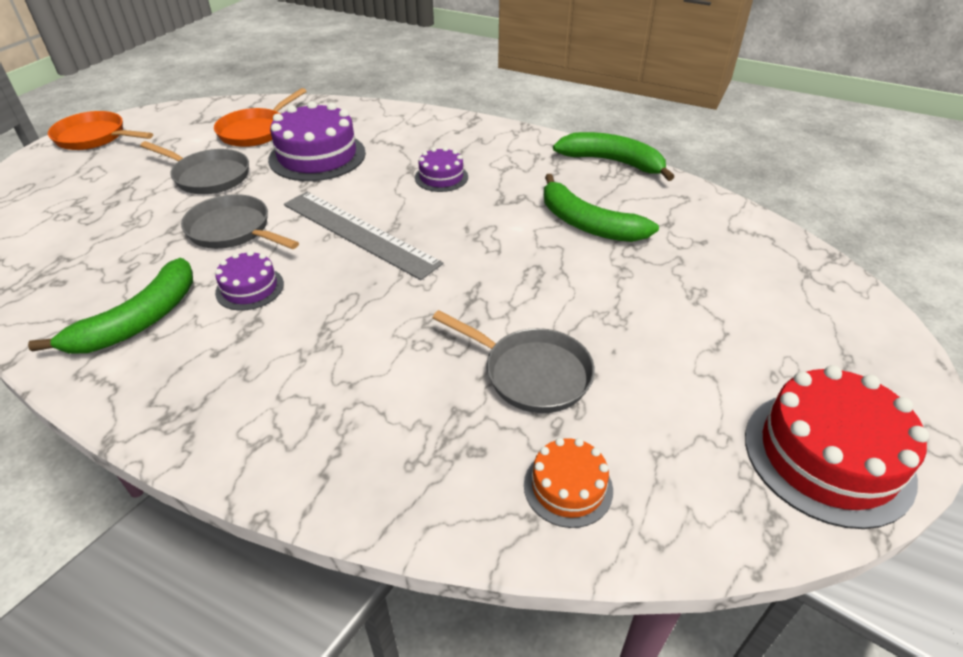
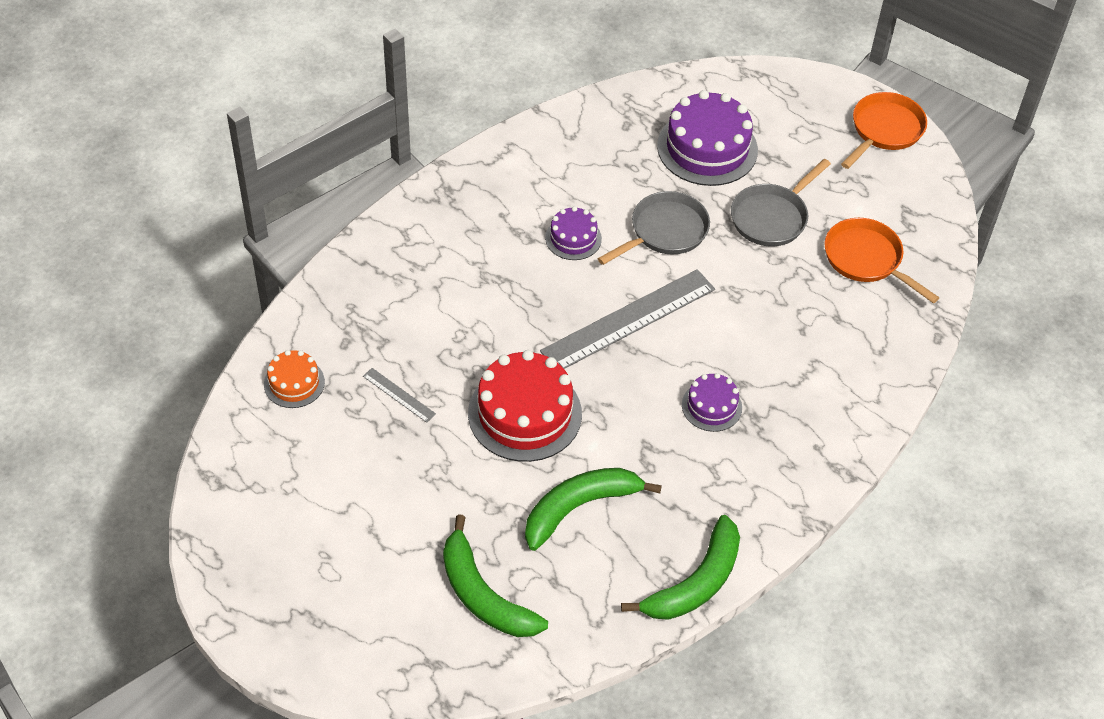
camera: 105 degrees right, 10 degrees up
green banana [28,258,193,354] -> green banana moved to [443,514,548,637]
purple cake [268,101,366,181] -> purple cake moved to [657,90,758,186]
grey pan [432,310,595,413] -> grey ruler [363,368,436,423]
red cake [745,365,929,529] -> red cake moved to [468,350,582,462]

